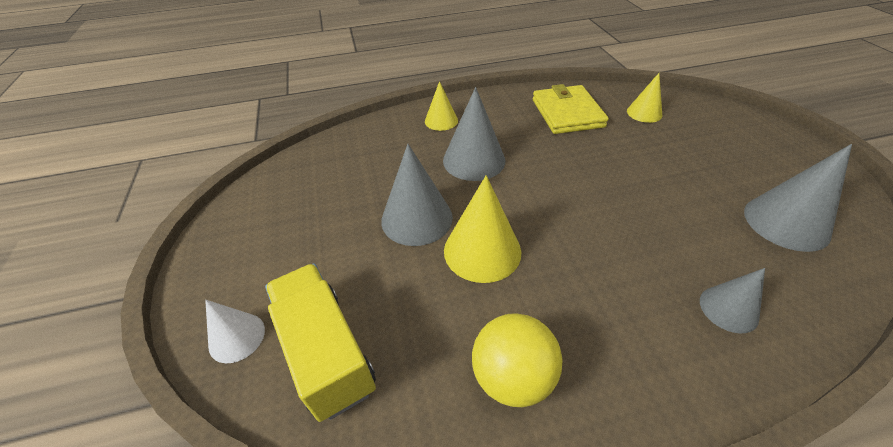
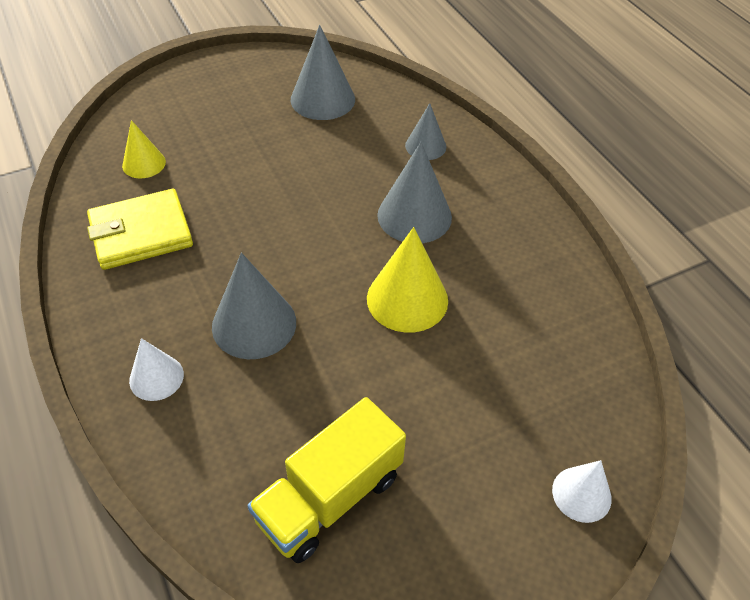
camera: 105 degrees left, 5 degrees up
yellow truck [265,263,376,422] -> yellow truck moved to [248,397,406,563]
grey cone [381,144,453,246] -> grey cone moved to [377,142,452,243]
yellow cone [425,81,458,131] -> white cone [129,338,184,401]
yellow ball [472,313,563,407] -> none

